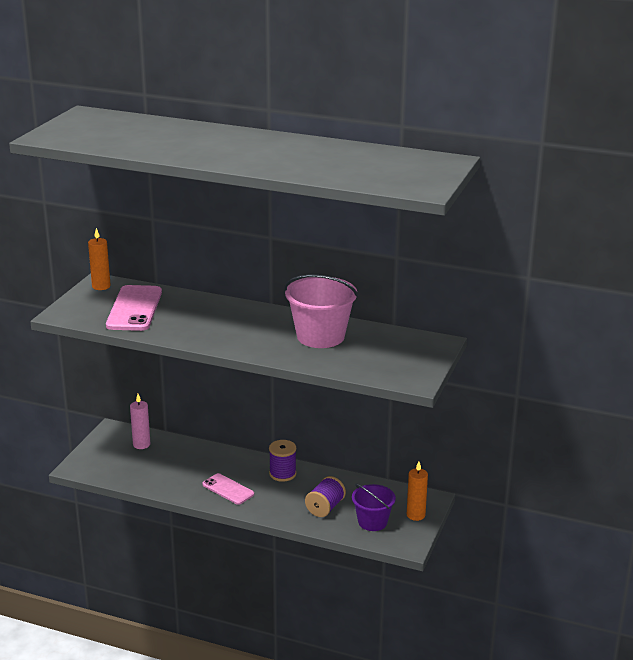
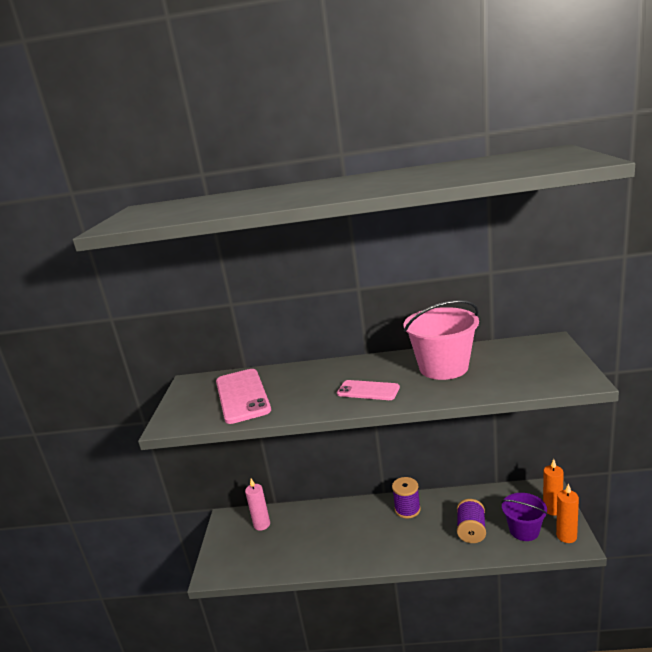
camera: 15 degrees left, 5 degrees down
orange candle [88,228,111,290] -> orange candle moved to [556,483,579,543]
pink phone [202,473,254,505] -> pink phone moved to [337,380,400,400]

